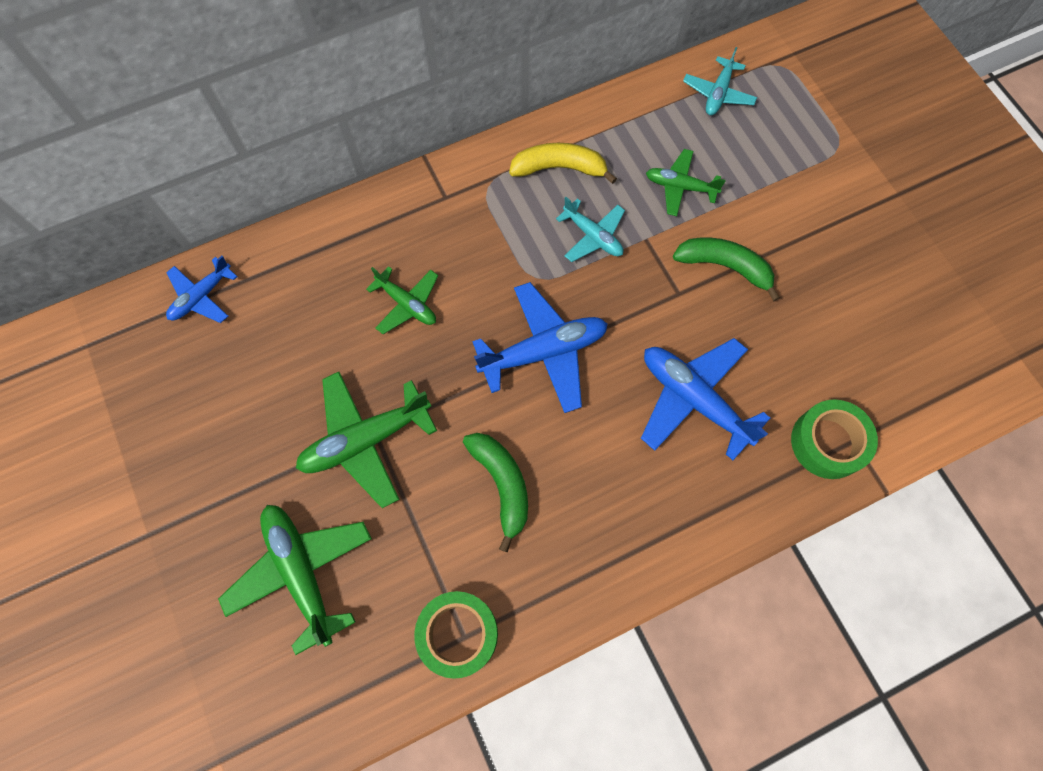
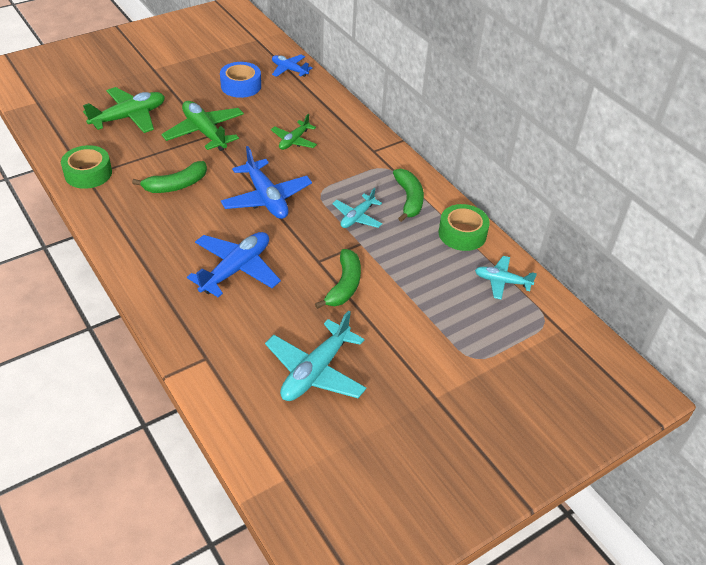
camera: 80 degrees right, 25 degrees down
yellow banana [509,143,617,184] -> green banana [393,168,424,222]
green plane [646,149,726,216] -> none
green tape [791,399,878,479] -> green tape moved to [439,204,490,251]
none -> blue tape [220,62,261,98]
none -> turquoise plane [265,310,366,401]

